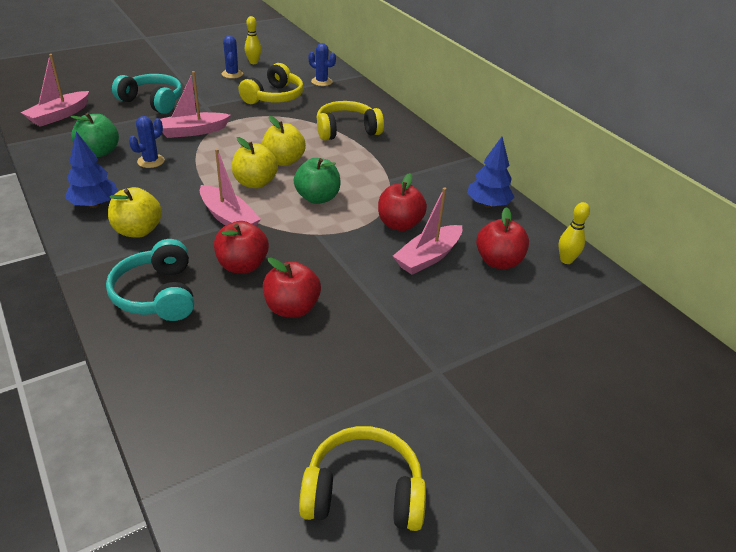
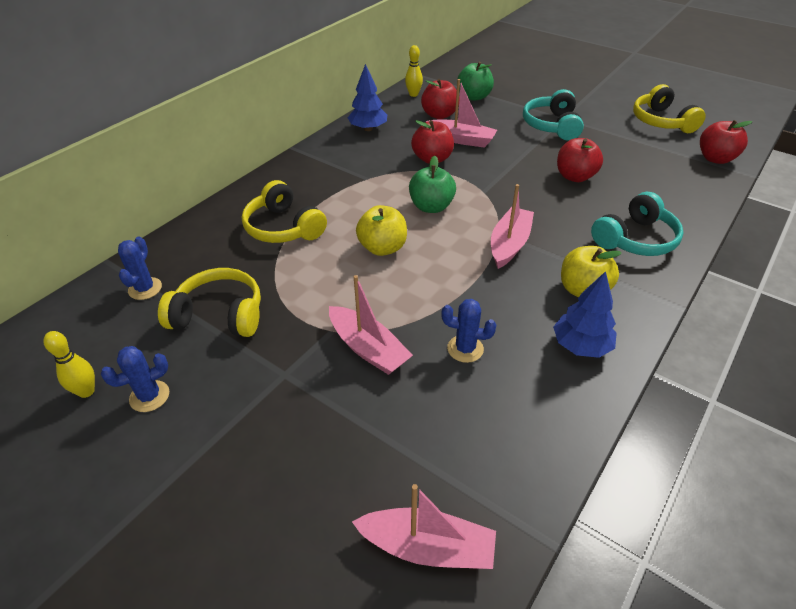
camera: 110 degrees left, 5 degrees up
green apple [70,113,119,157] -> green apple moved to [458,62,494,101]
turquoise headphones [112,74,182,114] -> turquoise headphones moved to [523,89,584,141]
red apple [214,221,269,273] -> red apple moved to [700,120,753,164]
yellow apple [232,137,278,188] -> none

